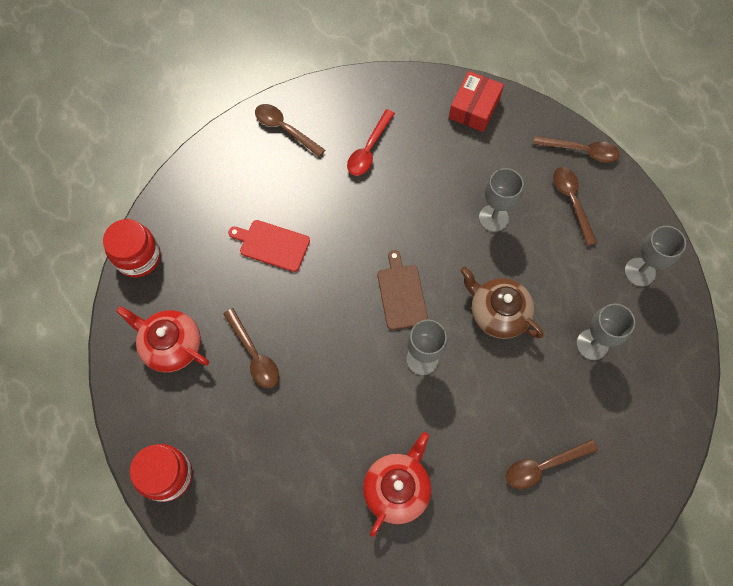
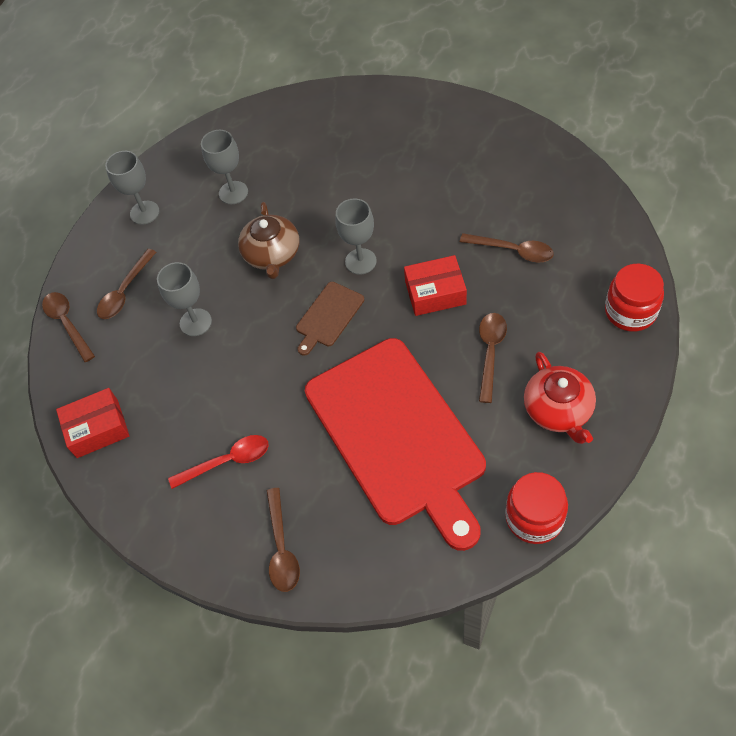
camera: 130 degrees left, 10 degrees down
red cutting board [228,220,310,272] -> red cutting board [305,338,486,551], size x2.48
red teapot [363,432,431,537] -> none
brown spoon [506,439,598,489] -> brown spoon moved to [460,233,554,263]
none -> red box [404,255,467,316]

